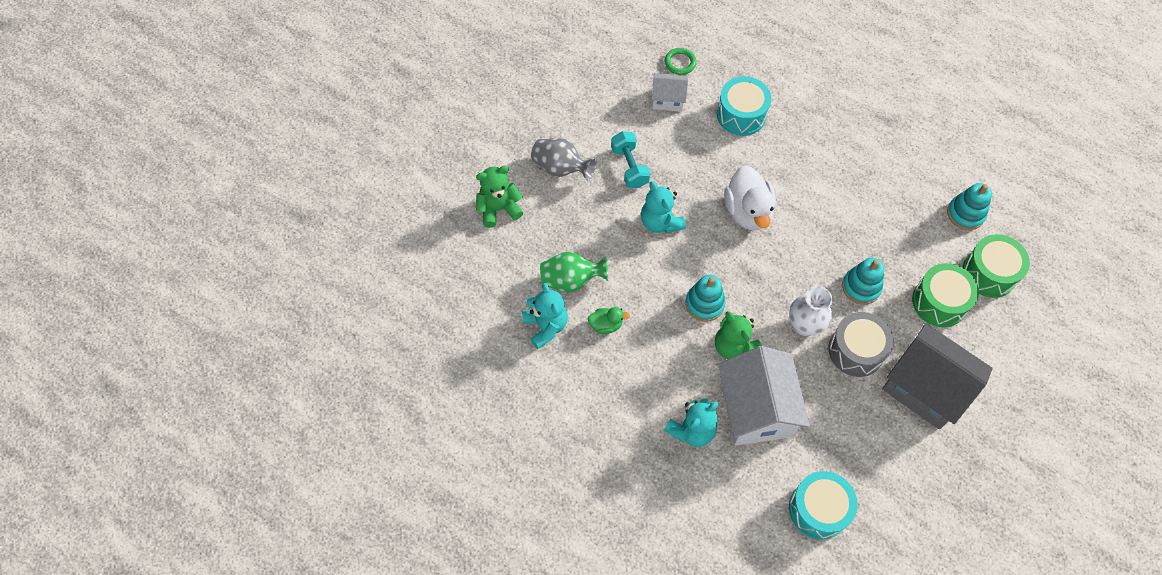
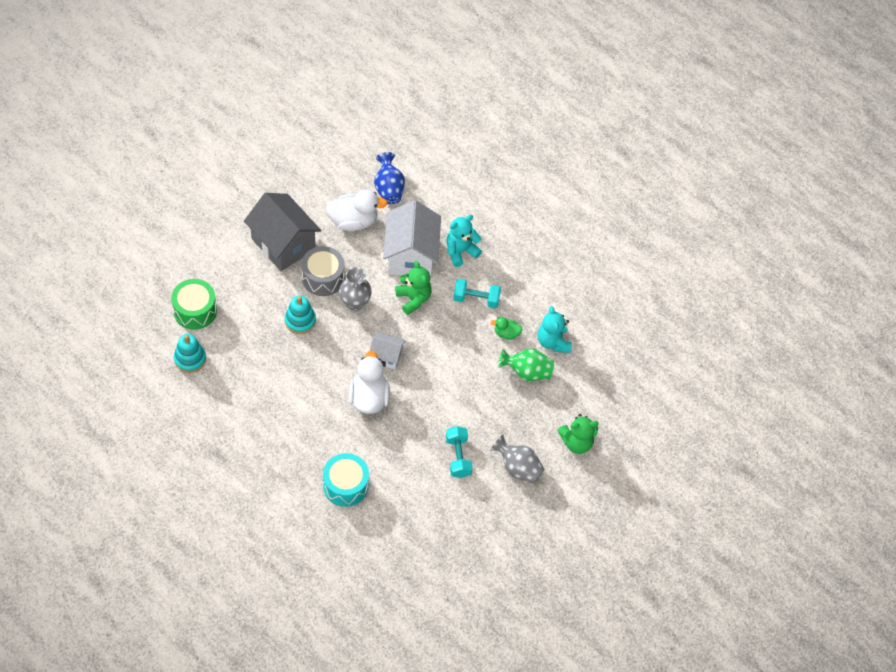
camera: 175 degrees left, 5 degrees down
turquoise teddy bear [641,181,686,233] -> none
white house [652,73,688,112] -> white house moved to [370,332,406,370]
green ring [665,48,697,75] -> none
turquoise stacking toy [685,275,726,322] -> none
white vase [789,286,832,336] -> grey vase [339,267,372,311]
turquoise drum [789,471,858,540] -> blue vase [374,152,405,204]
green drum [912,263,979,327] -> none
none -> white duck [326,189,388,231]
none -> turquoise dumbbell [453,279,501,309]

